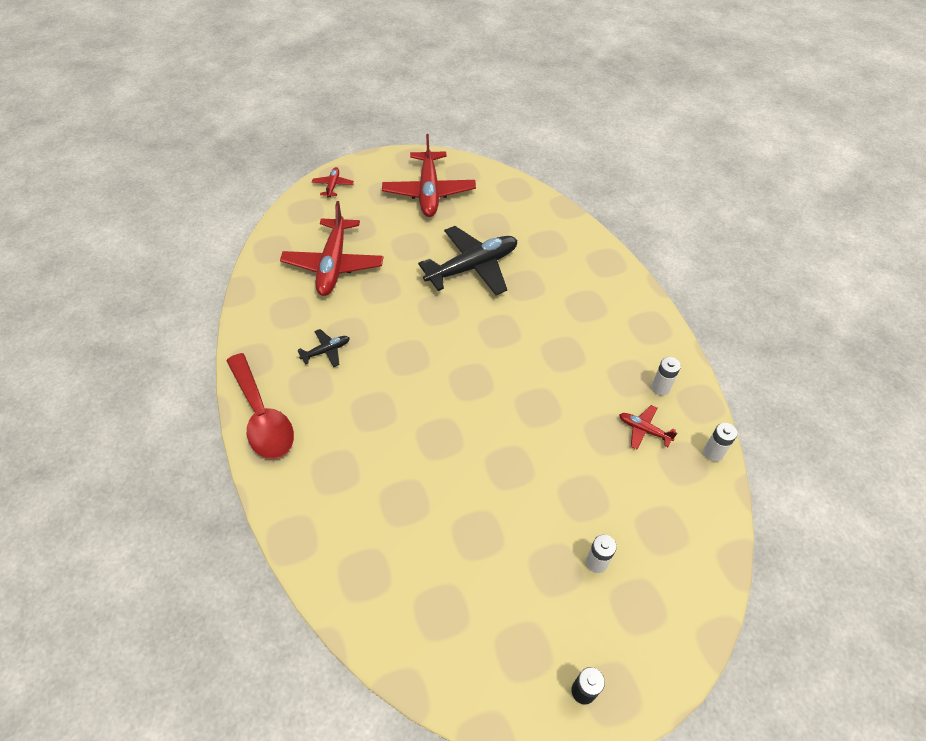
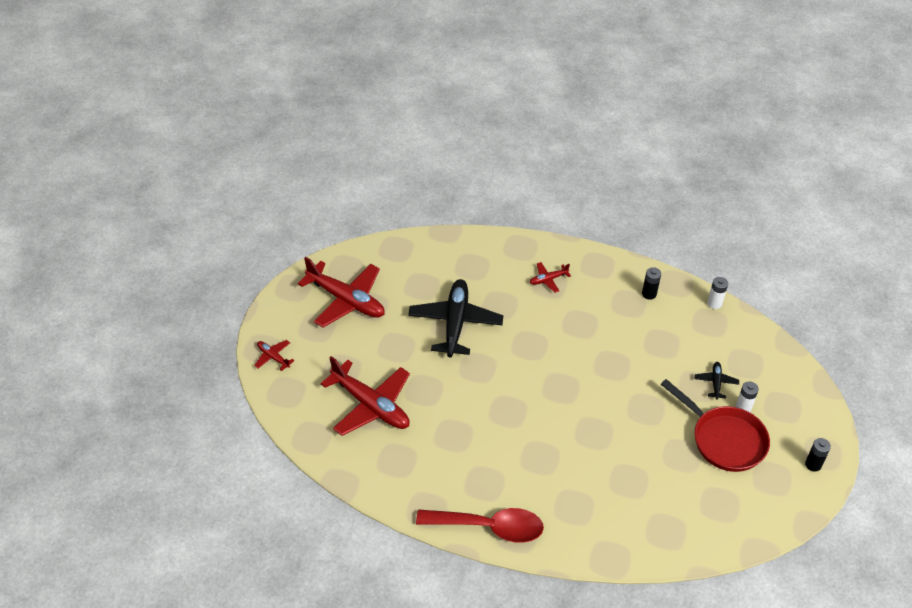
camera: 55 degrees left, 5 degrees down
black plane [298,329,350,367] -> black plane moved to [695,362,739,400]
red plane [619,405,677,449] -> red plane moved to [530,262,571,293]
white battery [651,357,681,396] -> black battery [642,267,661,300]
none -> red pan [661,379,770,472]

